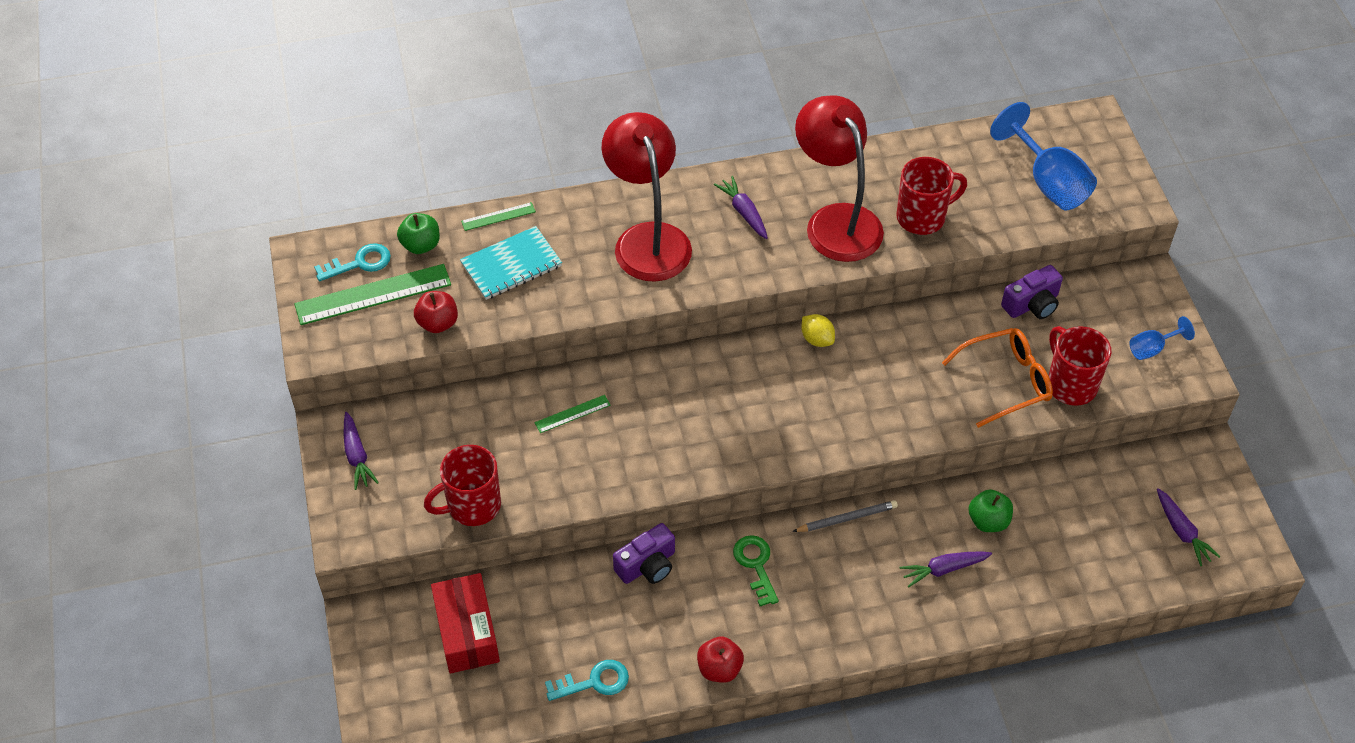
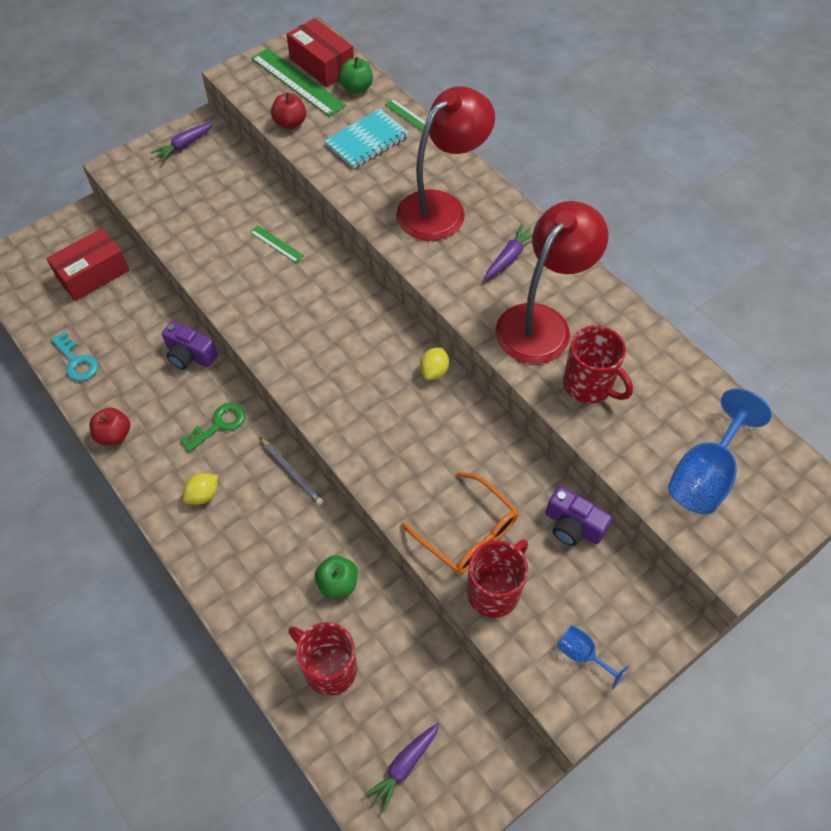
camera: 65 degrees right, 5 degrees up
turquoise key [314,243,391,281] -> red box [286,18,354,87]
red mug [424,445,501,526] -> red mug moved to [288,622,357,696]
turquoise notebook [460,226,562,300] -> turquoise notebook turned 75 degrees counterclockwise [324,109,409,169]
purple carrot [900,551,992,588] -> none
none -> yellow lemon [183,473,218,505]

